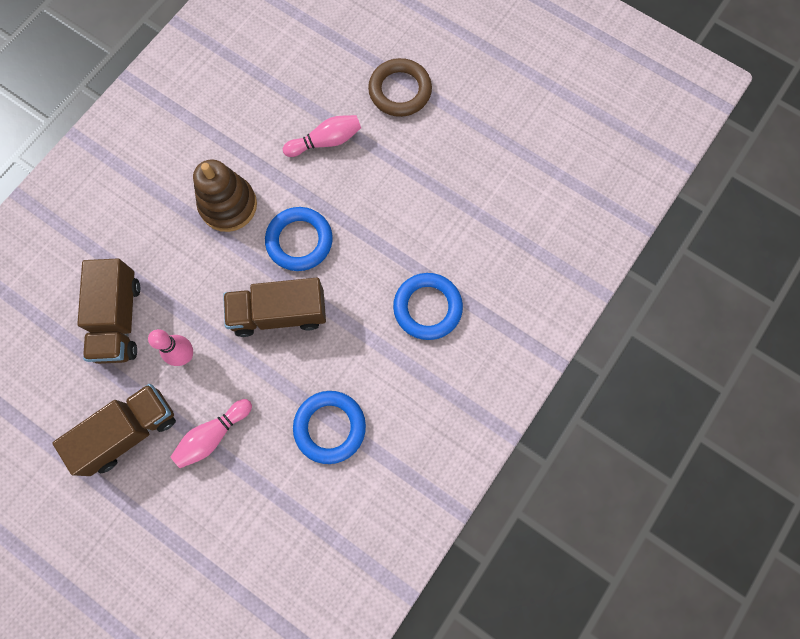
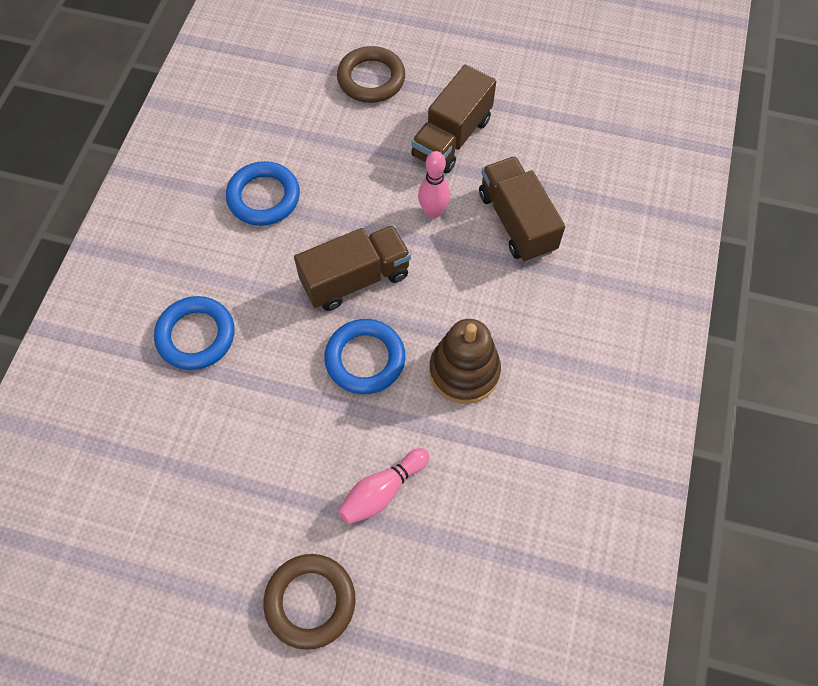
camera: 160 degrees right, 10 degrees down
pink bowling pin [171,399,252,468] -> none
none -> brown ring [337,46,405,103]

